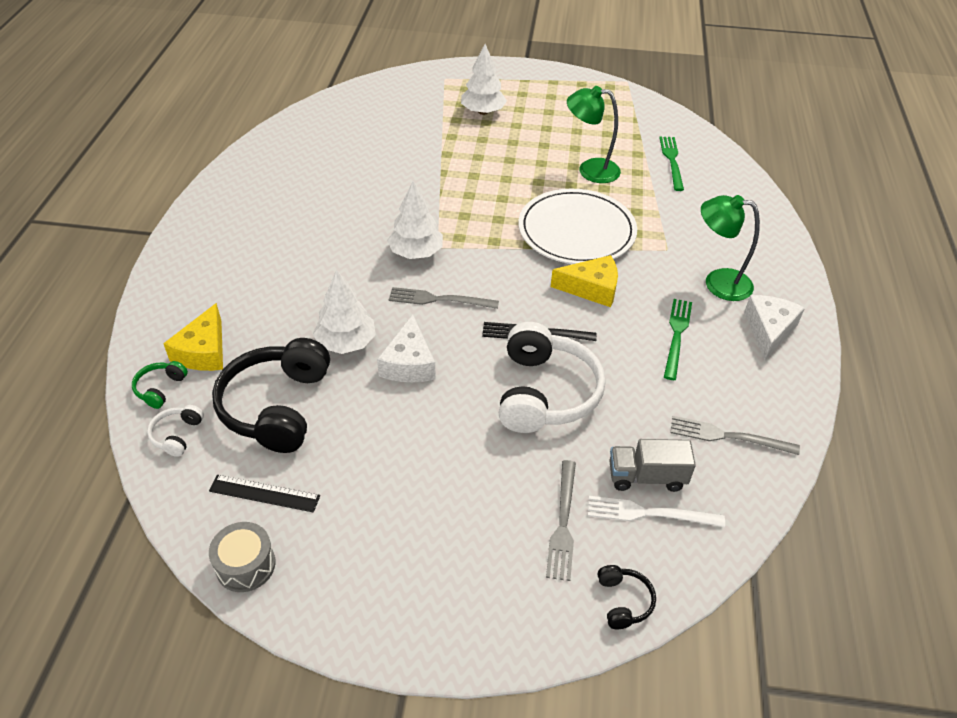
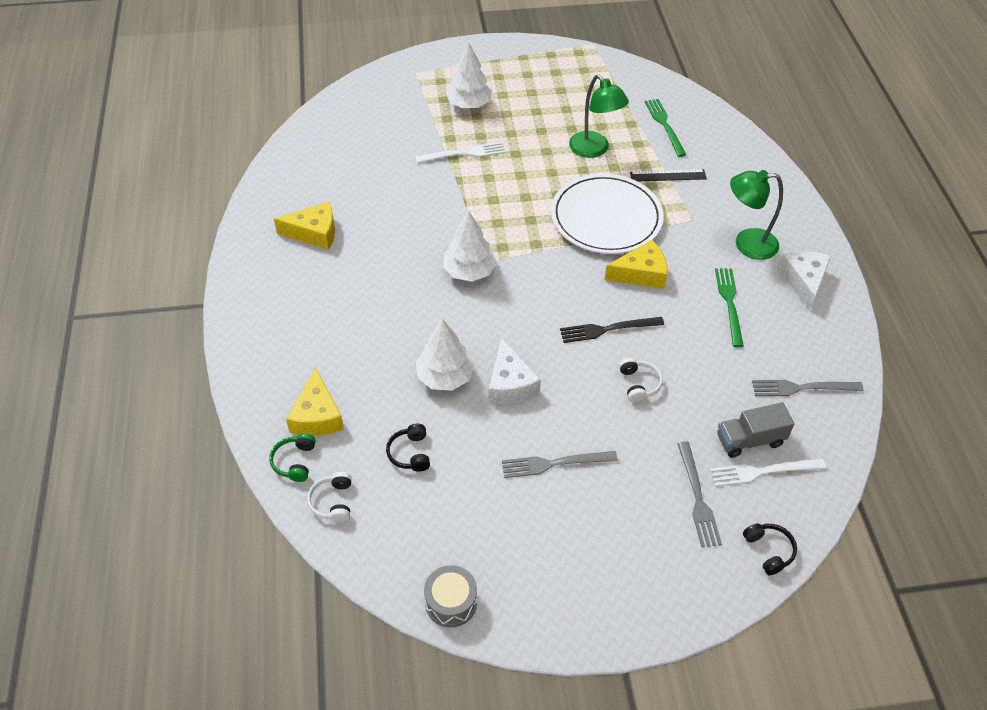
camera: 15 degrees left, 5 degrees up
black ruler [209,475,320,513] -> black ruler moved to [630,169,707,181]
black headphones [212,338,330,453] -> black headphones [386,424,430,472], size x0.44
grey fork [389,287,499,309] -> grey fork moved to [502,451,618,478]
white headphones [499,322,605,433] -> white headphones [619,358,663,402], size x0.44
green lamp [567,86,621,183] -> green lamp turned 120 degrees counterclockwise [569,75,629,158]
none -> yellow cheese [274,202,335,250]
none -> white fork [415,142,506,163]

